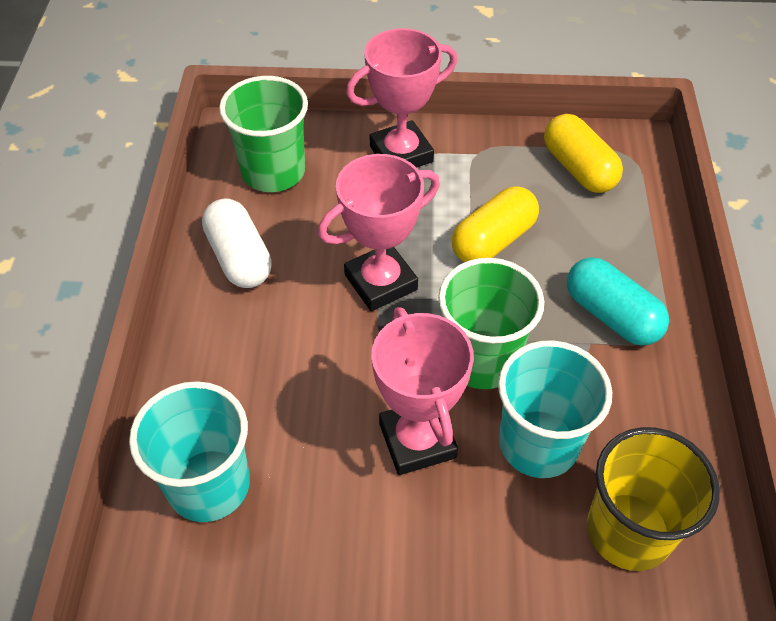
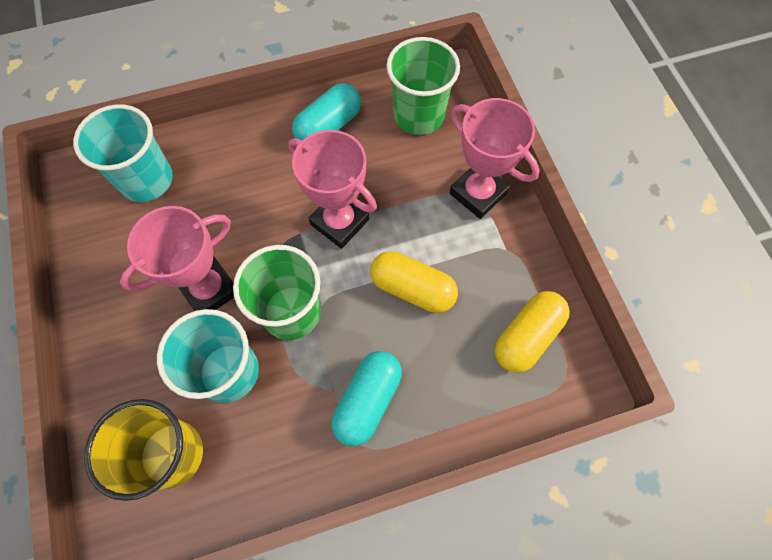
camera: 70 degrees right, 15 degrees up
white capsule [202,199,272,288] -> turquoise capsule [292,83,361,140]

